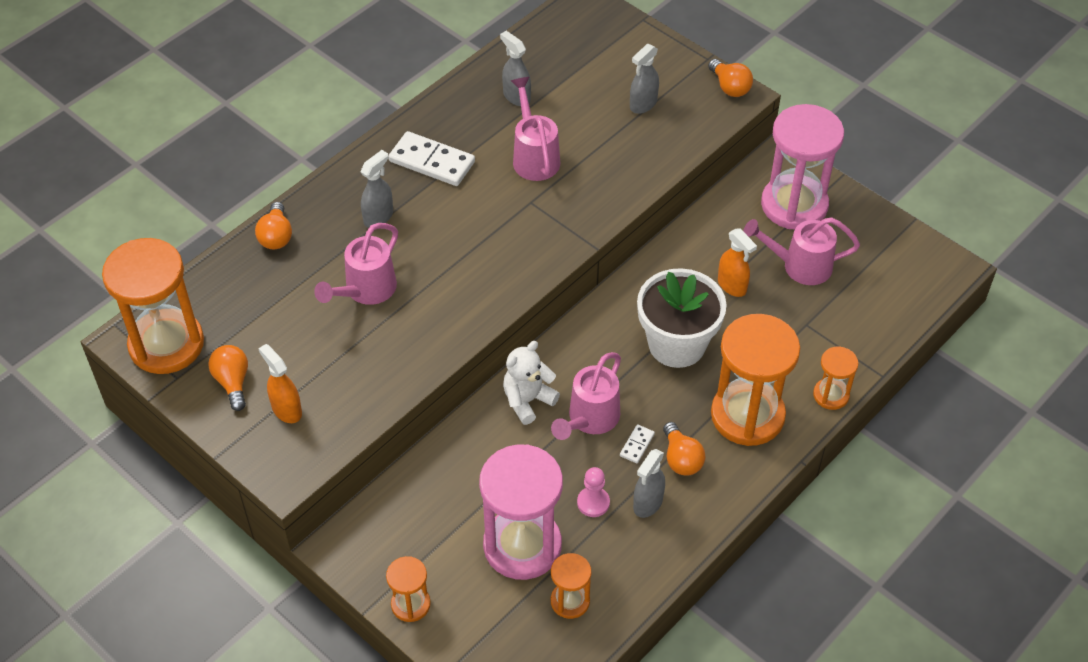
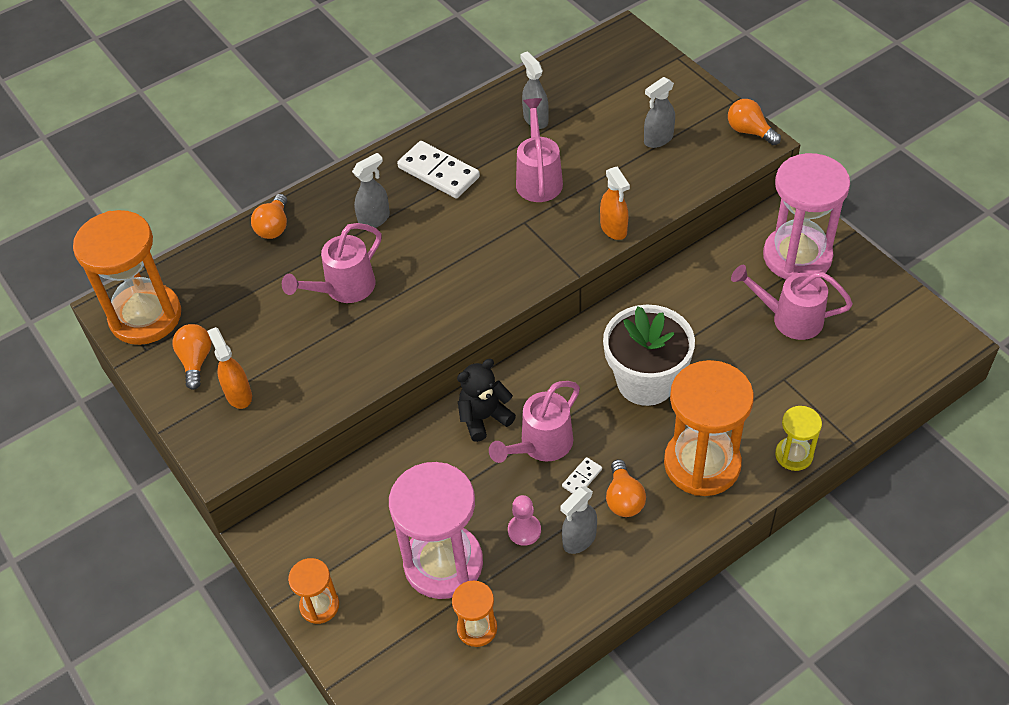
camera: 15 degrees right, 0 degrees up
white teddy bear [503,341,560,425] -> black teddy bear [457,359,516,442]
orange light bulb [708,59,753,97] -> orange light bulb turned 150 degrees clockwise [728,99,781,145]
orange spray bottle [718,228,757,297] -> orange spray bottle moved to [600,167,630,240]
orange hourglass [813,347,859,410] -> yellow hourglass [775,406,822,471]

